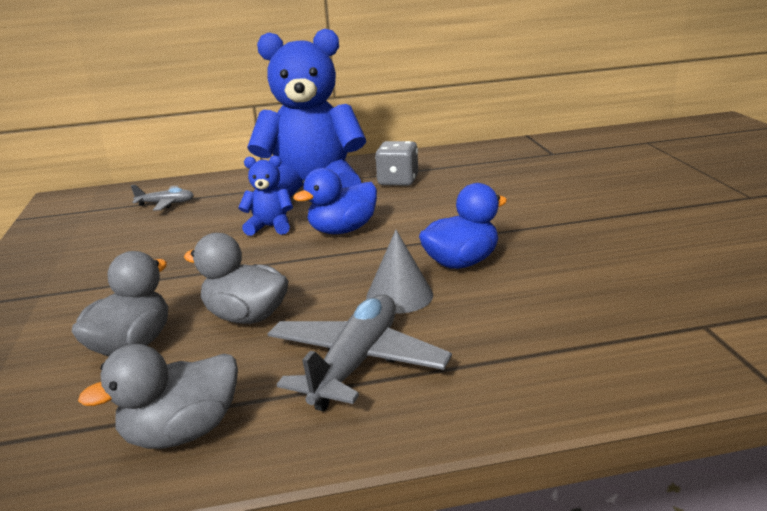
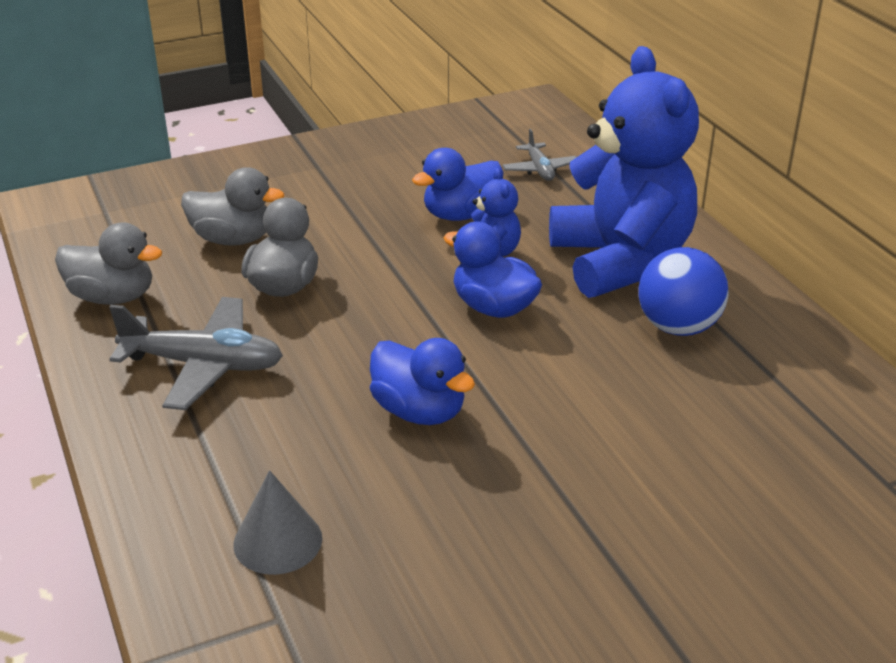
camera: 75 degrees right, 10 degrees up
grey duck [78,344,238,449] -> grey duck turned 150 degrees clockwise [55,222,162,305]
grey cone [366,230,433,314] -> grey cone moved to [233,470,322,575]
grey dice [375,141,418,186] -> blue ball [638,247,729,336]
none -> blue duck [412,148,503,221]

